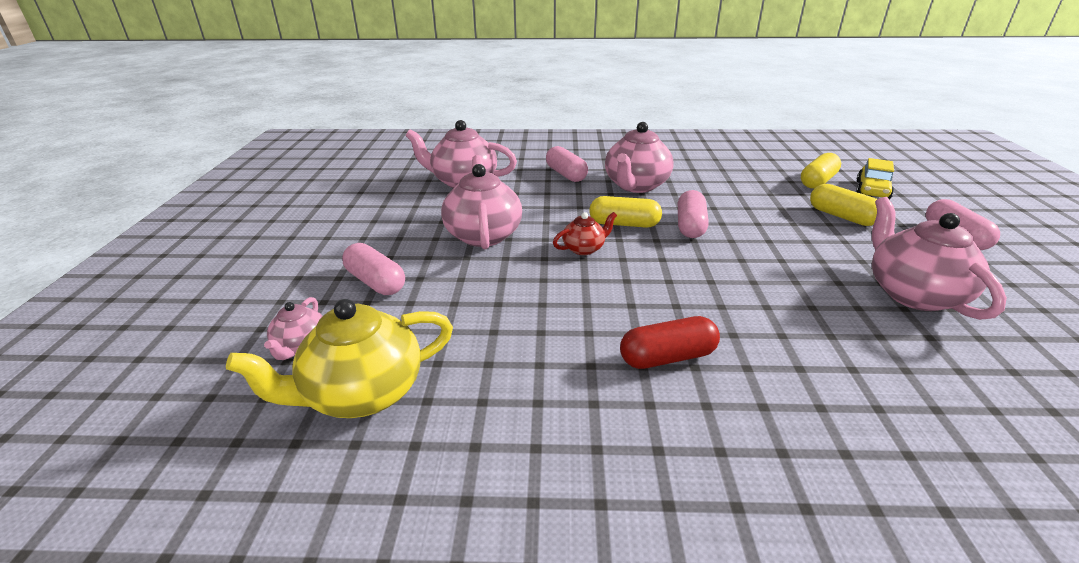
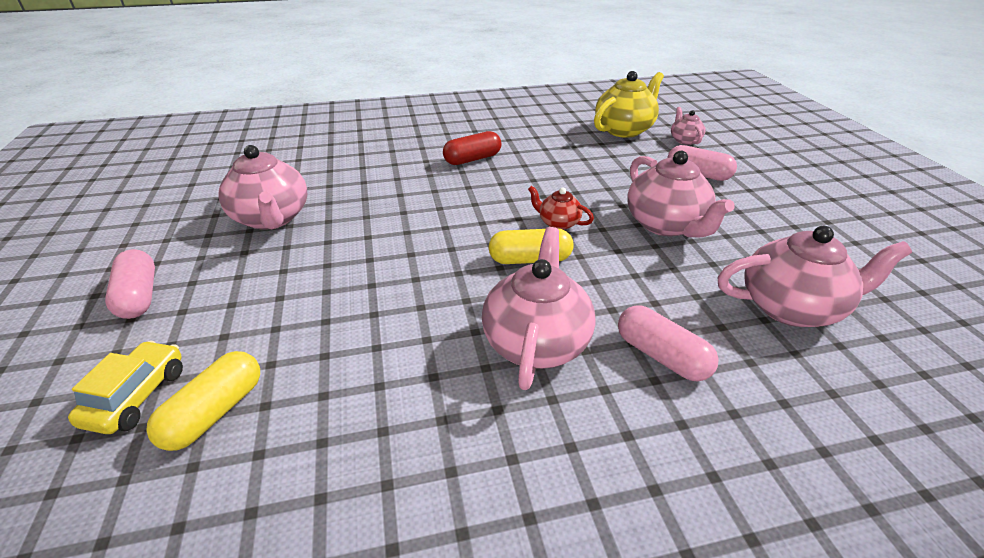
camera: 165 degrees right, 5 degrees up
red teapot [553,212,617,255] -> red teapot turned 75 degrees clockwise [528,186,594,230]
pink capsule [678,190,709,238] -> none
yellow capsule [810,184,877,226] -> none

